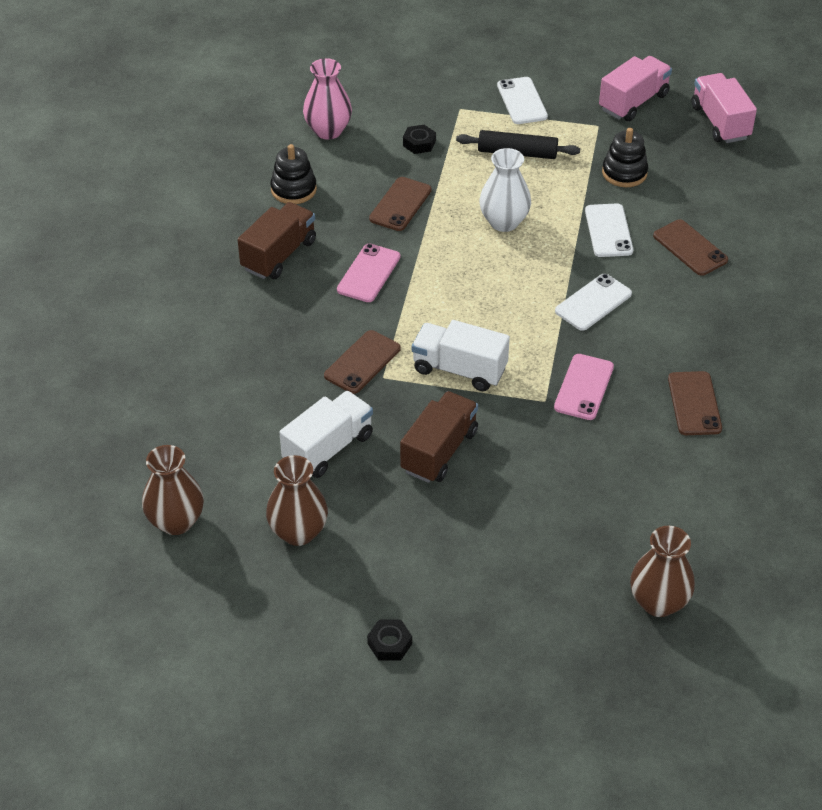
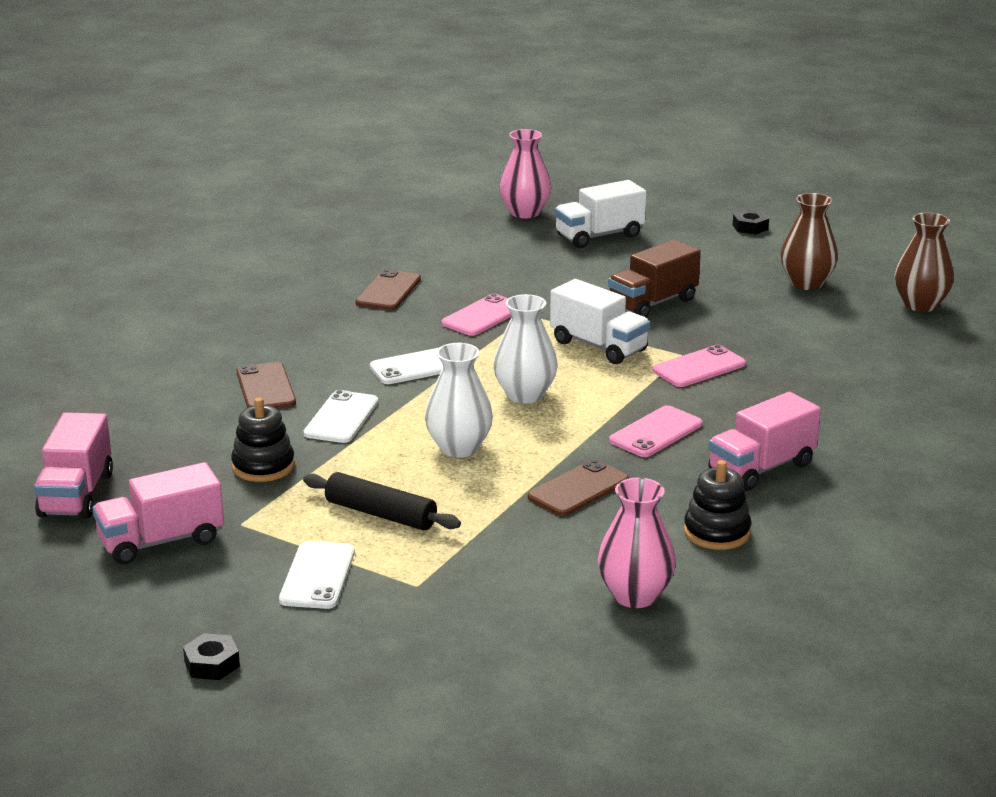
camera: 160 degrees left, 20 degrees down
brown truck [237,202,316,279] -> pink truck [708,392,821,491]
white truck [279,391,373,478] -> white truck moved to [555,180,646,248]
brown phone [324,330,401,394] -> pink phone [652,345,746,387]
black nut [403,125,436,154] -> black nut moved to [183,633,240,680]
brown vase [630,526,695,617] -> pink vase [499,129,551,219]
none -> white vase [493,294,558,404]

